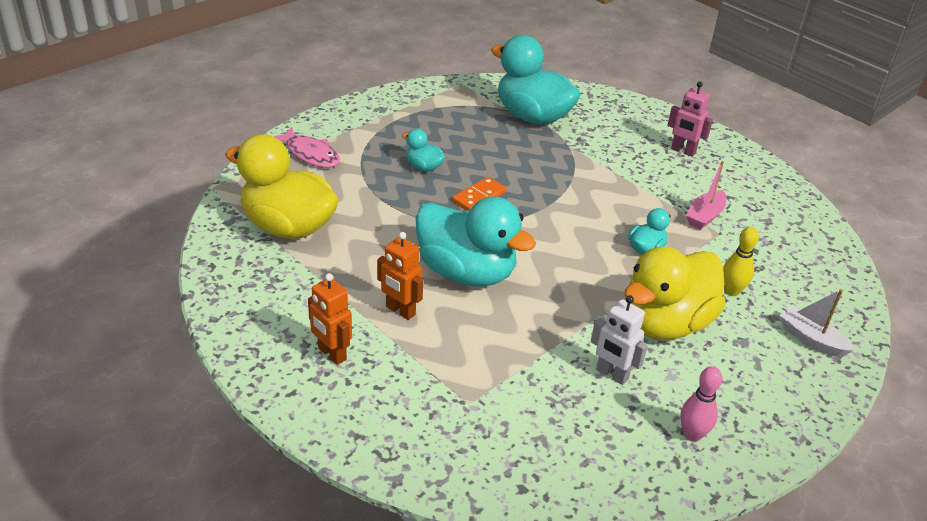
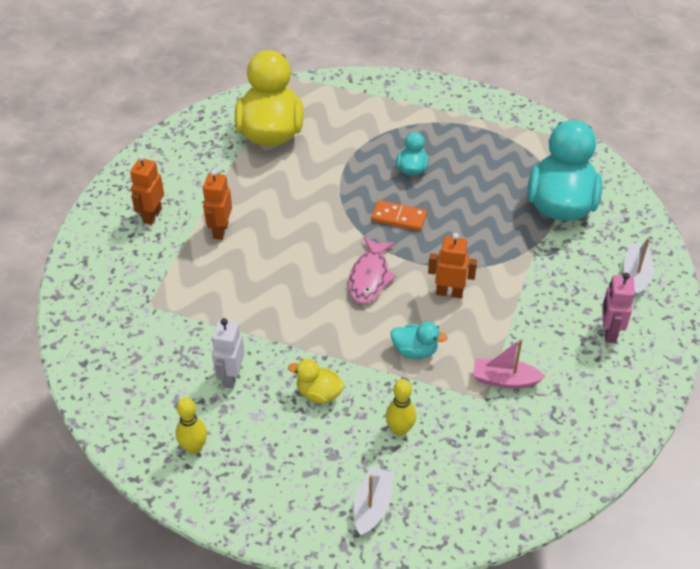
camera: 65 degrees right, 10 degrees up
pink fish [274,127,340,168] -> pink fish moved to [348,237,397,303]
turquoise duck [416,196,536,286] -> none
yellow duck [624,247,726,340] -> yellow duck [288,359,344,404], size x0.45
pink bowling pin [680,366,722,442] -> yellow bowling pin [176,397,207,454]
none -> orange robot [428,233,477,298]
none -> white boat [623,238,654,297]

